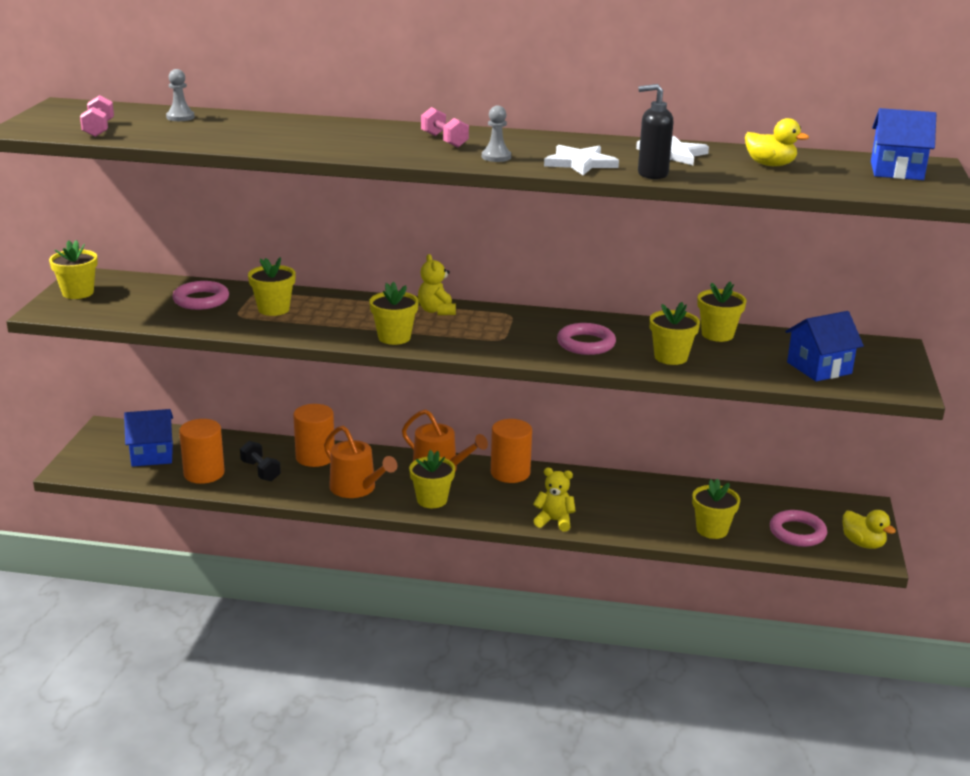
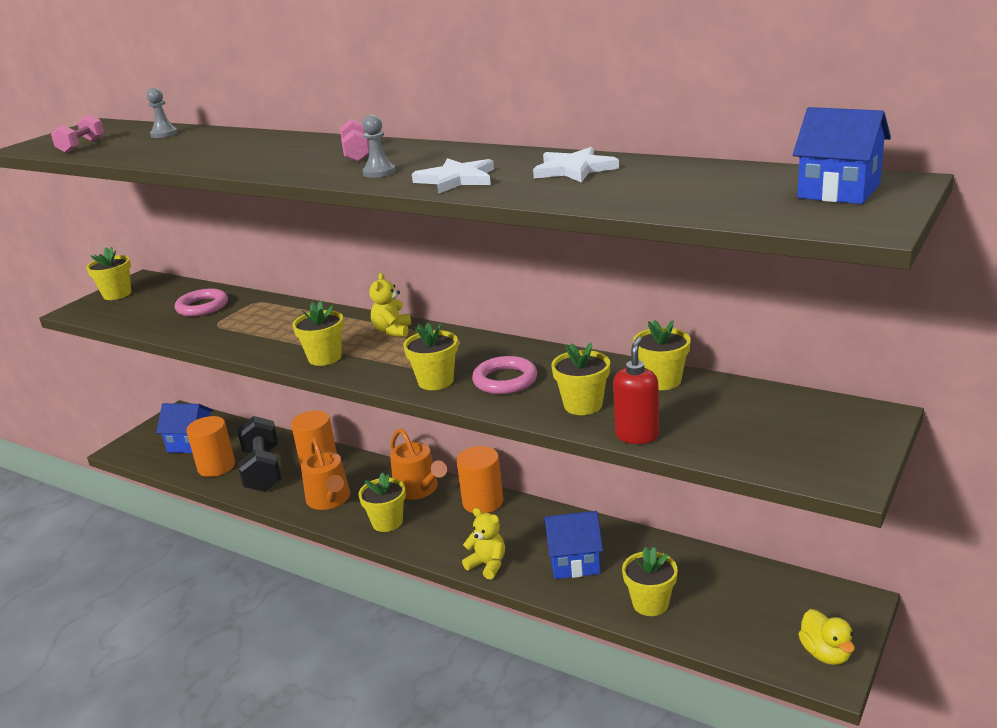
camera: 25 degrees right, 0 degrees up
black dumbbell [240,441,281,481] -> black dumbbell [238,416,281,492], size x1.82
yellow flower pot [248,257,296,316] -> yellow flower pot moved to [403,323,458,390]
black soap dispenser [638,84,673,179] -> none
yellow duck [745,118,809,166] -> none
pink ring [770,510,827,547] -> none
blue house [785,311,864,382] -> blue house moved to [544,511,603,579]
none -> red soap dispenser [613,337,659,444]

